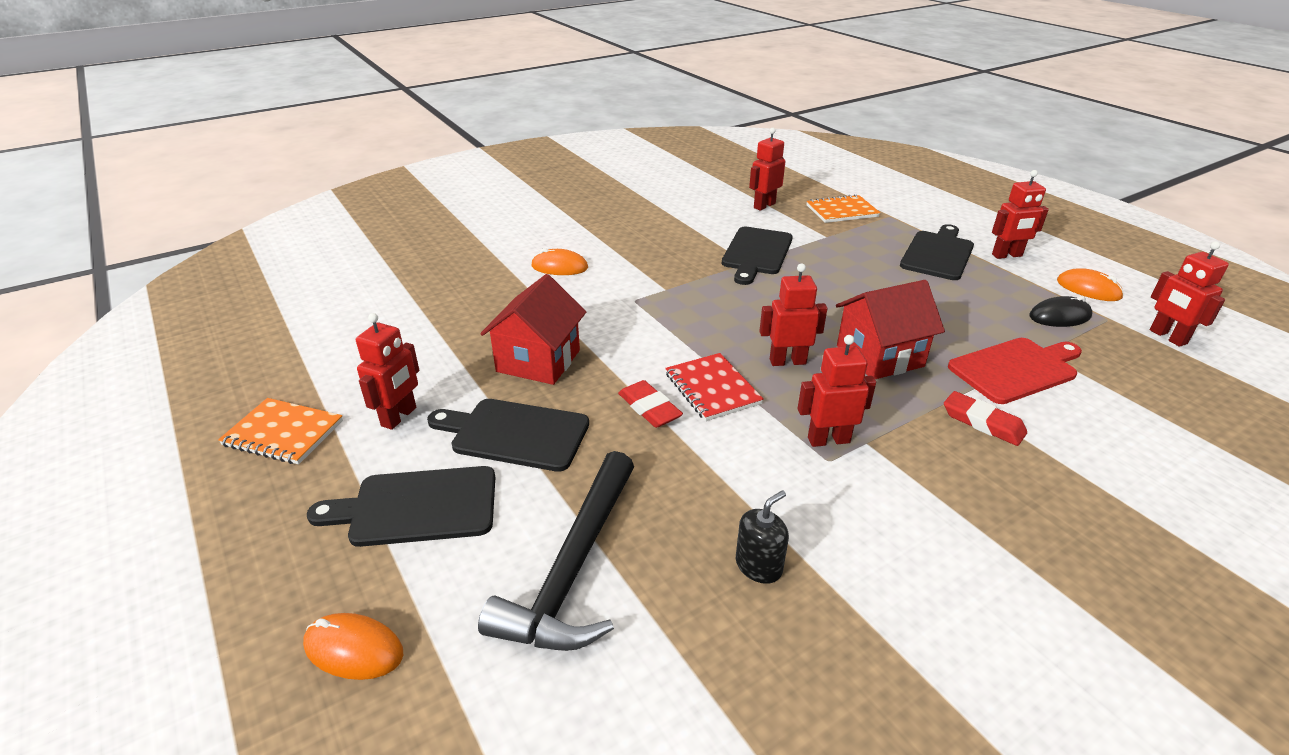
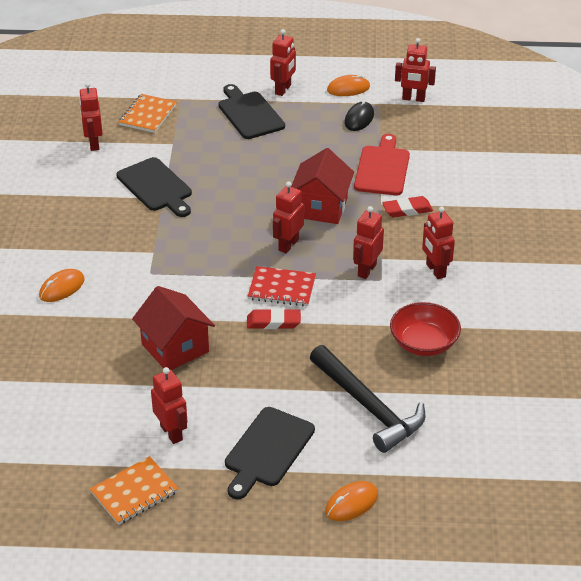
camera: 55 degrees left, 5 degrees up
black cutting board [427,399,589,472] -> none
black soap dispenser [736,490,789,584] -> red bowl [390,302,461,356]
none -> red robot [422,206,455,279]

